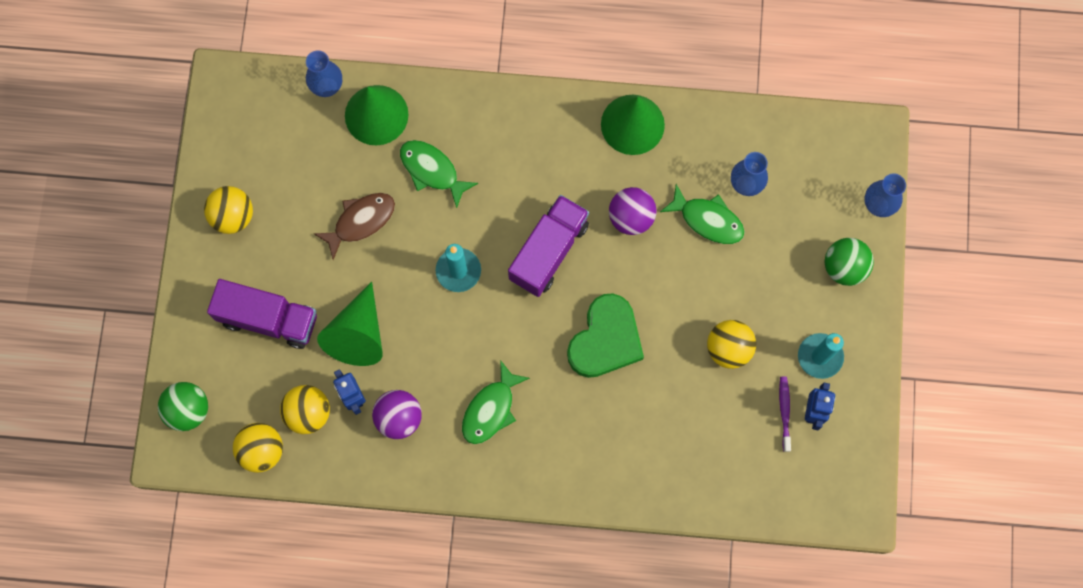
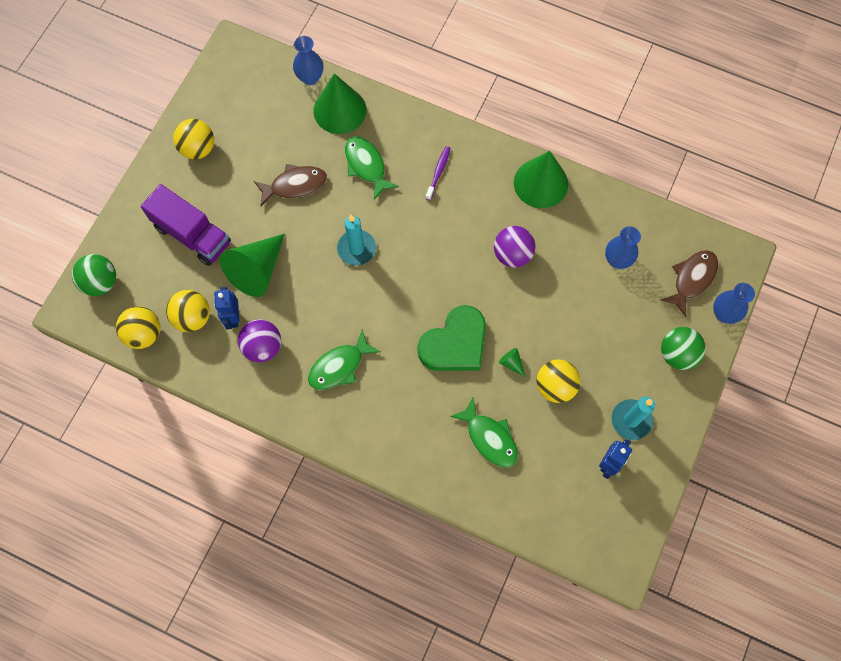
camera: 20 degrees right, 5 degrees down
purple truck [508,195,589,297] -> none
green fish [660,184,745,244] -> green fish moved to [450,397,518,467]
purple toothbrush [779,377,791,452] -> purple toothbrush moved to [425,146,451,200]
none -> green cone [499,348,526,377]
none -> brown fish [661,250,718,317]

